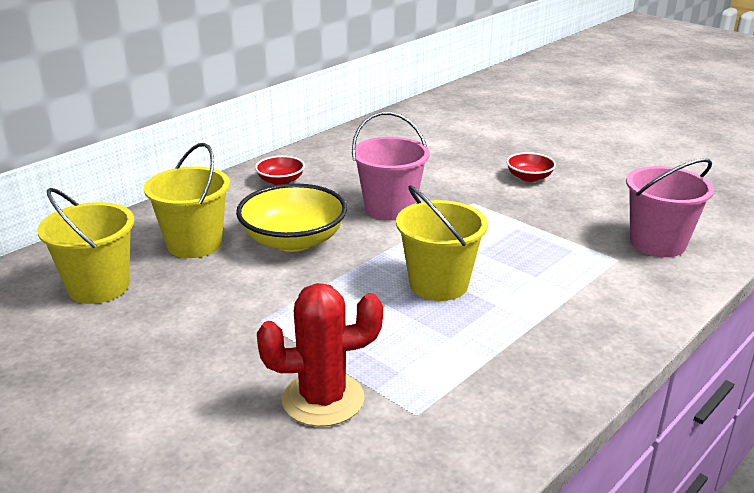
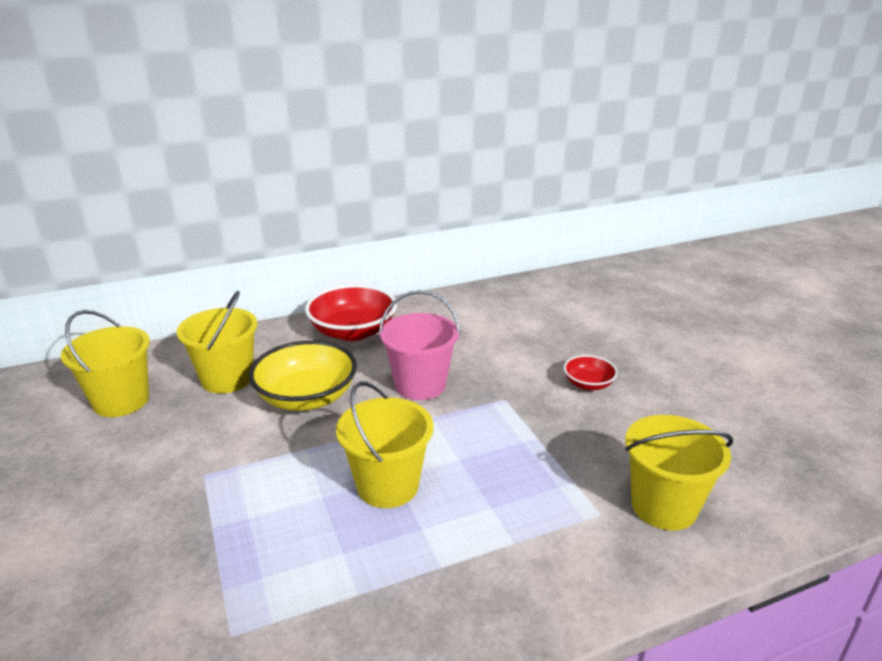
camera: 25 degrees right, 0 degrees up
red bowl [255,156,305,185] -> red bowl [305,284,397,341], size x1.92
red cactus [257,283,383,427] -> none
pink bucket [626,158,714,257] -> yellow bucket [625,415,733,531]

